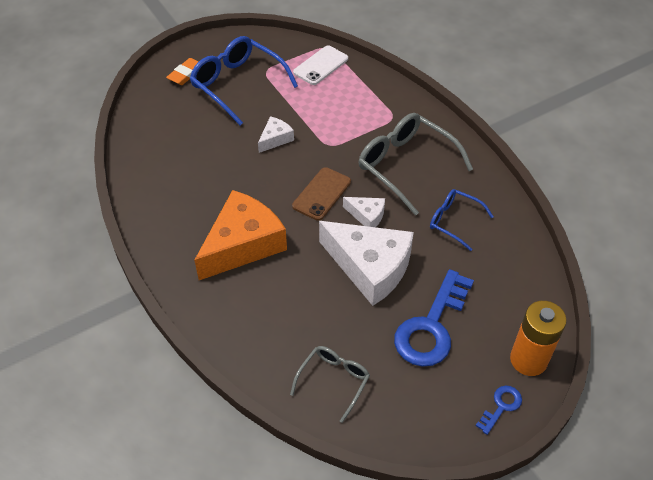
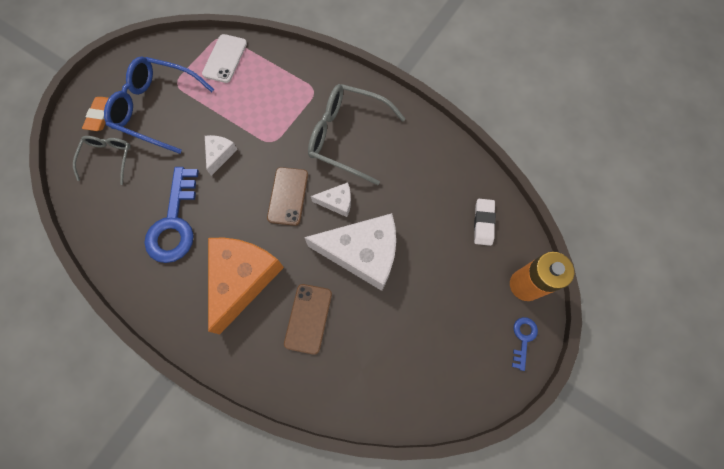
camera: 25 degrees left, 20 degrees up
grey glasses [290,346,370,423] -> grey glasses moved to [73,136,131,185]
blue key [394,269,474,367] -> blue key moved to [144,167,199,263]
blue glasses [430,189,494,251] -> none
none -> brown phone [284,284,332,355]
none -> white eraser [474,199,496,246]

